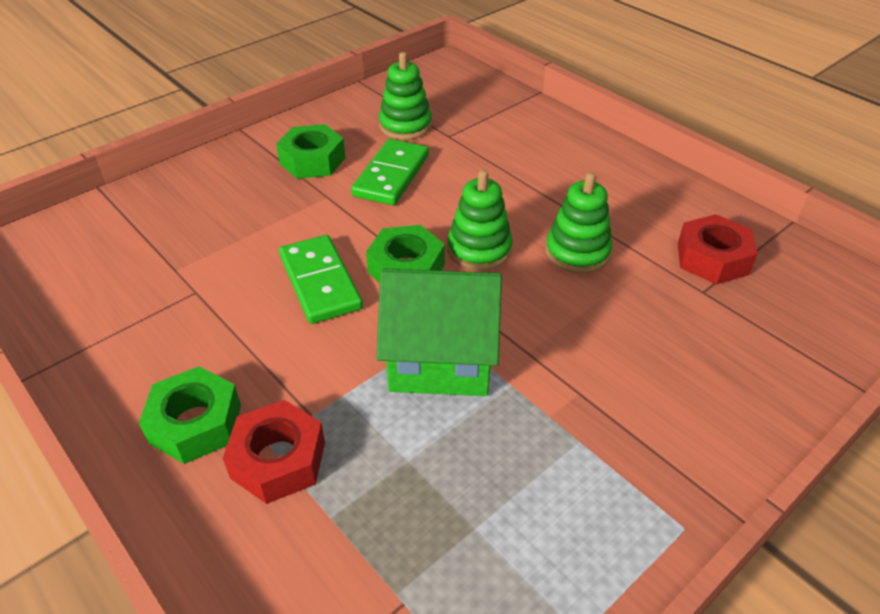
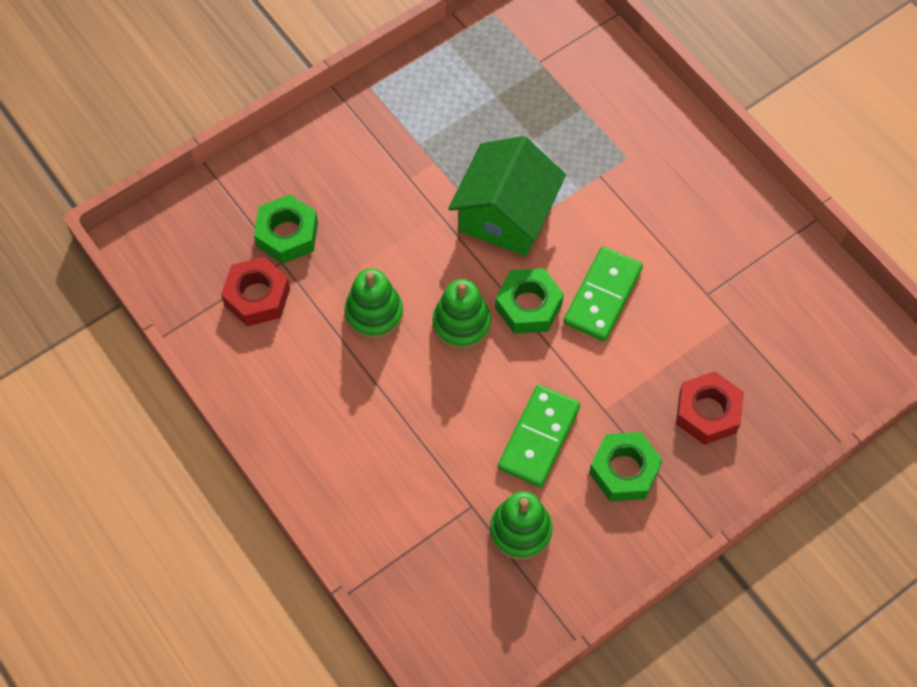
camera: 175 degrees left, 20 degrees up
green nut [139,366,241,464] -> green nut moved to [254,194,318,264]
red nut [223,400,325,504] -> red nut moved to [676,371,744,445]
green domino [279,235,363,324] -> green domino turned 45 degrees clockwise [563,246,643,341]
green house [376,268,502,396] -> green house turned 75 degrees counterclockwise [448,136,566,256]

